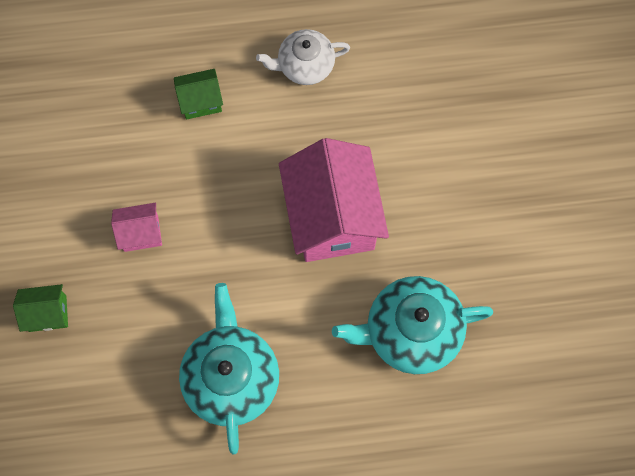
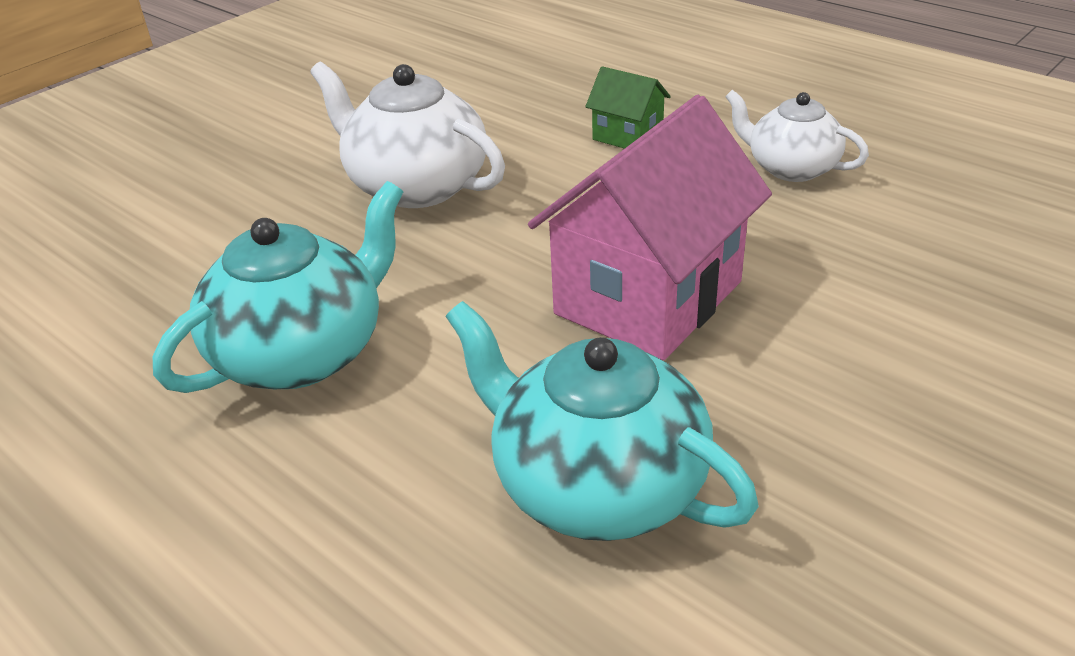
camera: 50 degrees right, 35 degrees down
green house [13,284,68,332] -> none
pink house [111,203,162,252] -> white teapot [310,62,505,208]

